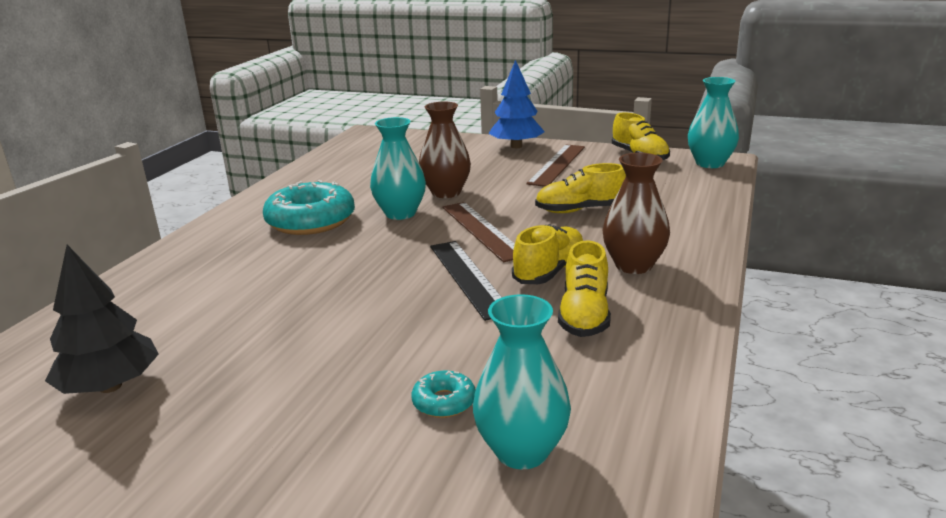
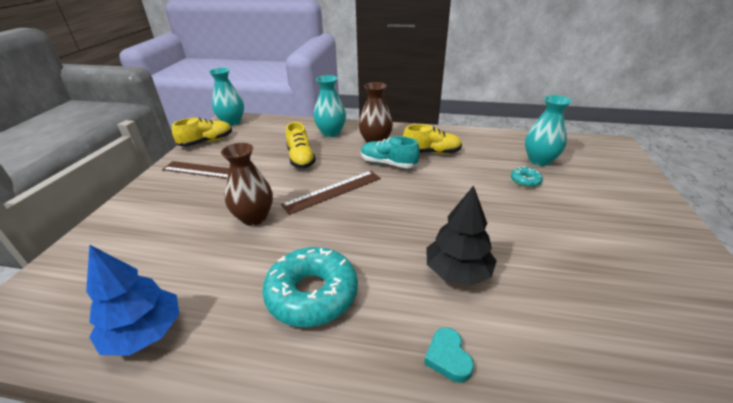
camera: 100 degrees left, 10 degrees up
black tree [45,245,159,394] -> black tree moved to [427,185,497,286]
turquoise vase [370,117,426,220] -> turquoise vase moved to [314,75,346,137]
black ruler [430,241,502,321] -> none
blue tree [488,60,545,148] -> blue tree moved to [86,244,179,356]
yellow shoe [512,224,583,284] -> turquoise shoe [361,136,420,168]
none -> turquoise heart [424,327,474,383]

